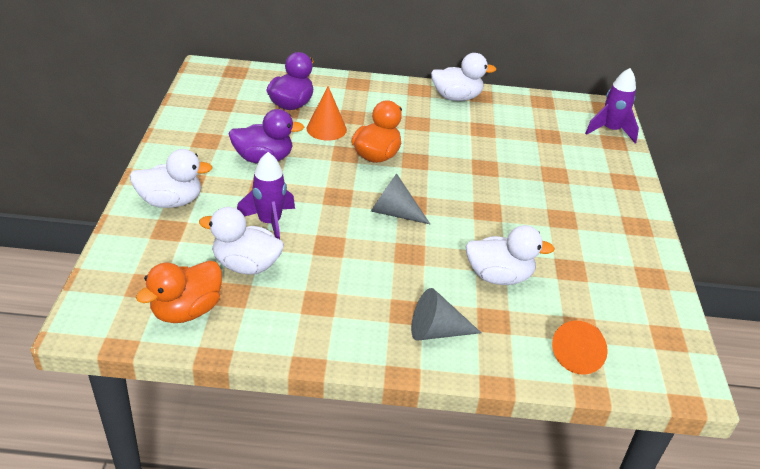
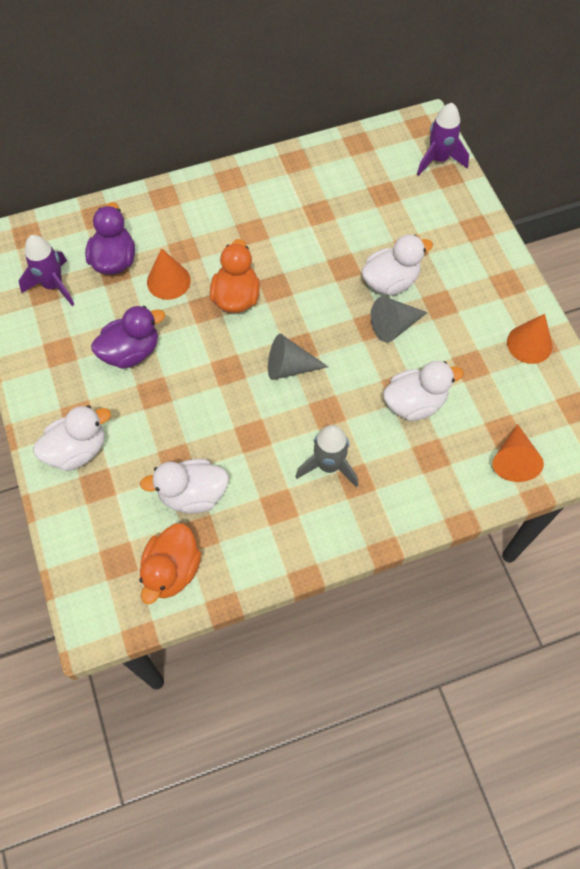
camera: 20 degrees left, 25 degrees up
purple rocket [237,152,295,239] -> purple rocket moved to [18,235,75,306]
grey cone [411,288,481,341] -> grey cone moved to [371,297,428,342]
white duck [431,53,496,101] -> white duck moved to [361,235,433,296]
none -> grey rocket [295,425,358,488]
none -> orange cone [507,314,552,364]

